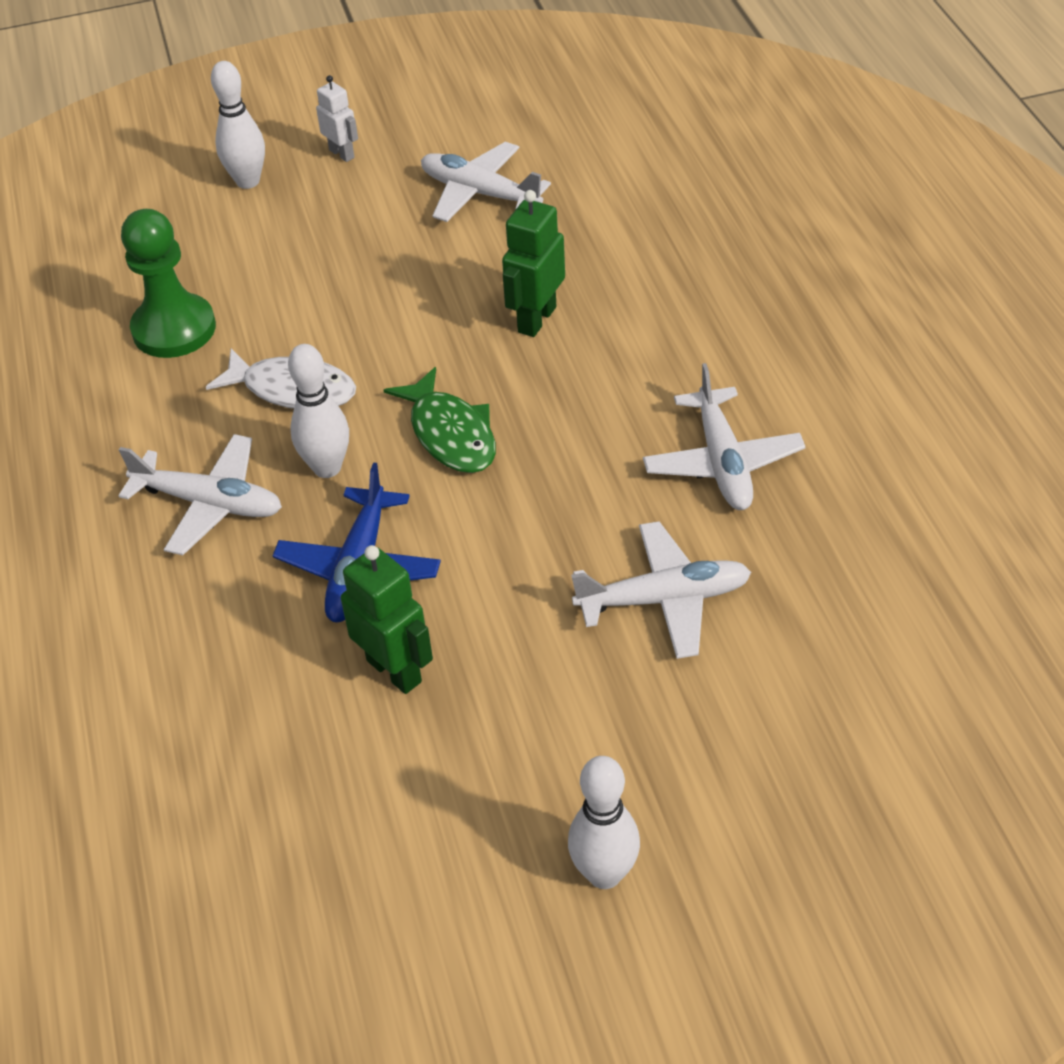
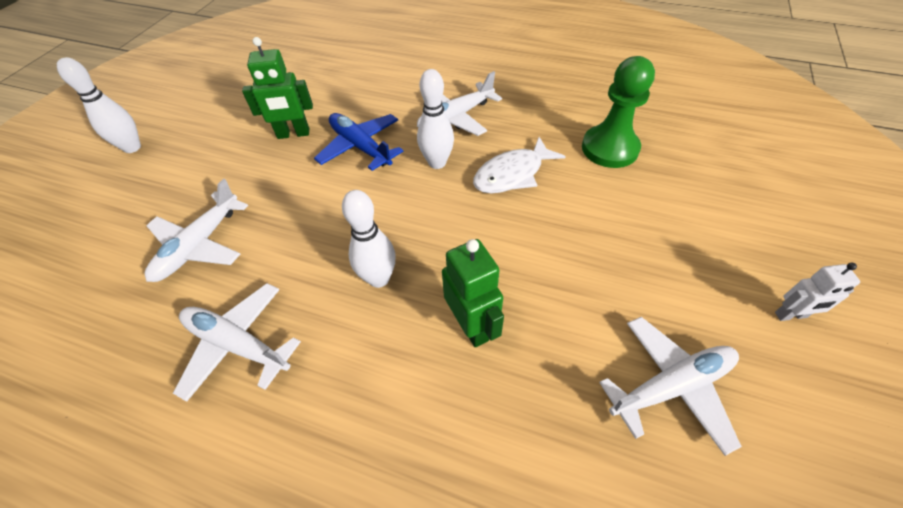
camera: 125 degrees right, 5 degrees up
white bowling pin [211,61,265,189] -> white bowling pin moved to [342,190,396,288]
green fish [383,367,496,473] -> none

